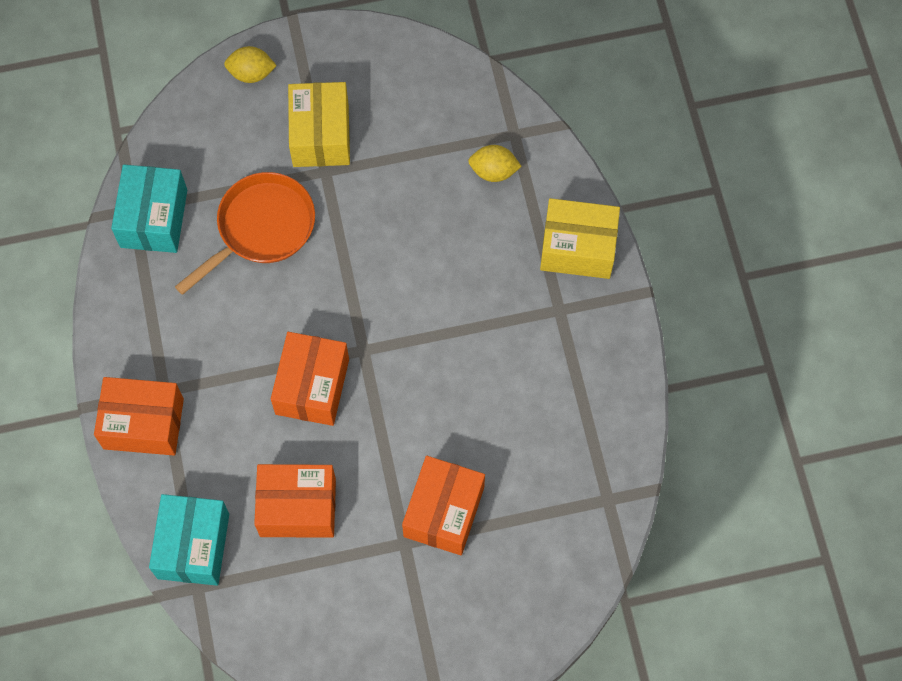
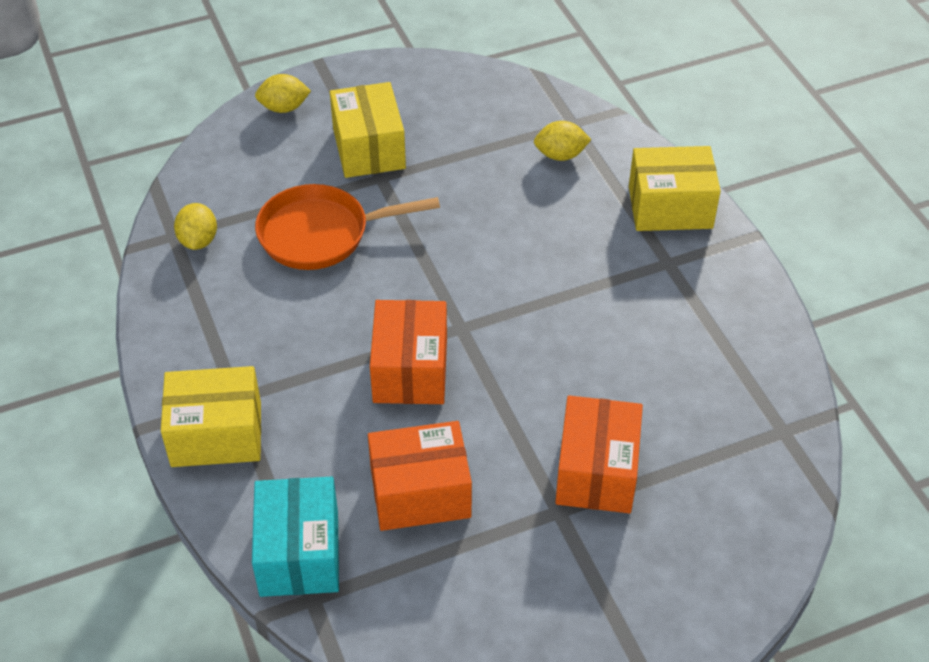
camera: 10 degrees left, 20 degrees down
orange box [94,377,184,455] -> yellow box [161,366,261,467]
turquoise box [111,165,187,253] -> yellow lemon [174,203,217,250]
orange pan [175,172,315,295] -> orange pan turned 135 degrees counterclockwise [255,184,440,270]

